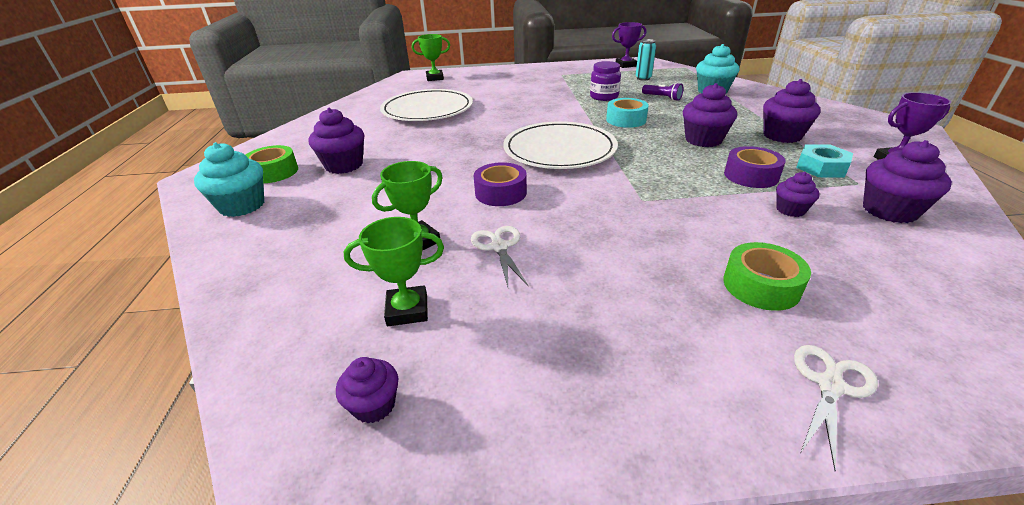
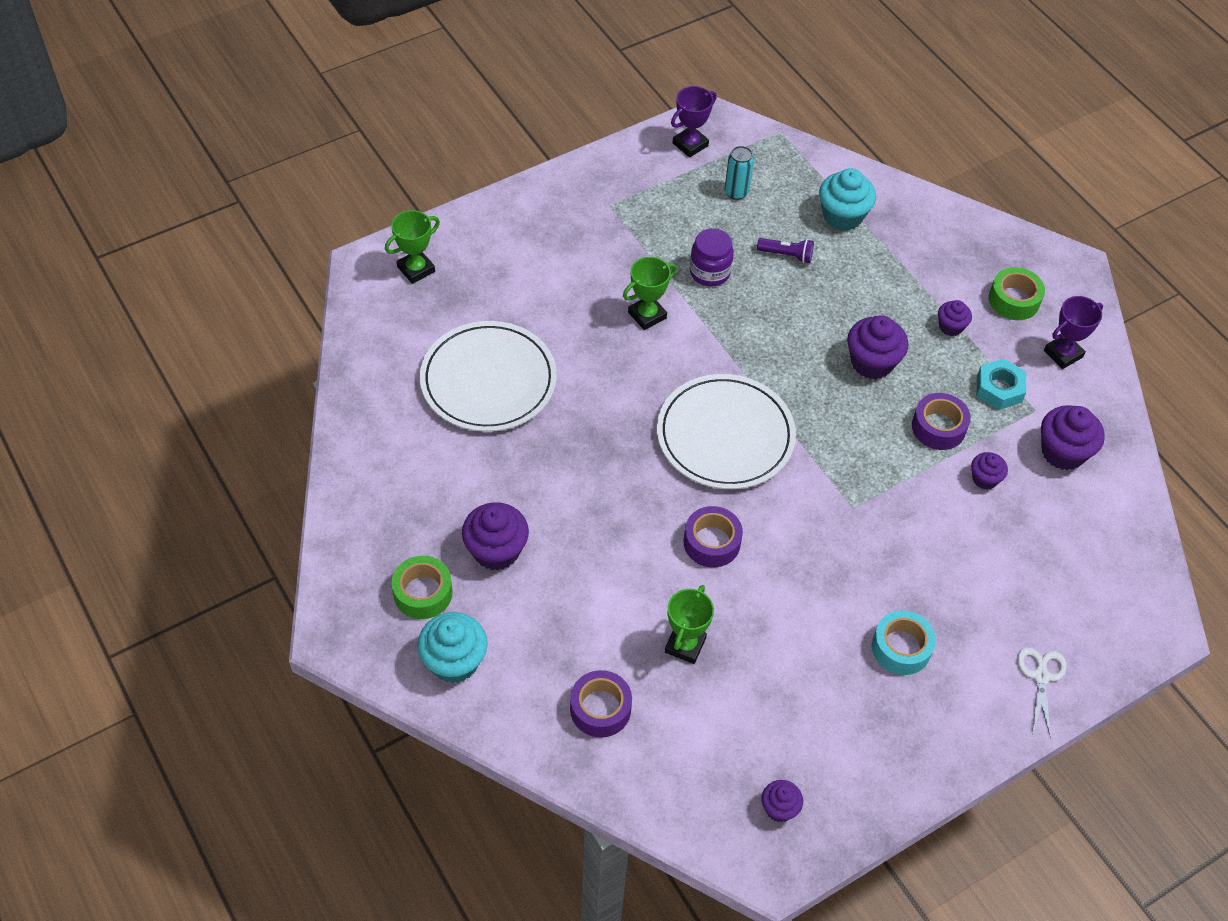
camera: 30 degrees left, 20 degrees up
green trophy [344,217,444,326] -> green trophy moved to [623,257,677,330]
white scissors [471,226,529,287] -> none
turquoise tape [606,98,649,128] -> turquoise tape moved to [872,610,936,675]
green tape [723,242,811,311] -> green tape moved to [989,267,1045,320]
purple cupcake [763,79,821,143] -> purple cupcake [938,300,972,336], size x0.57
none -> purple tape [570,670,632,738]

